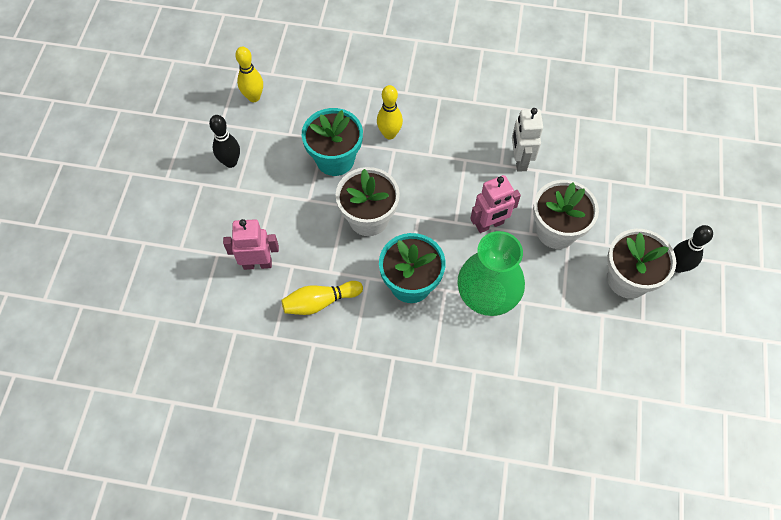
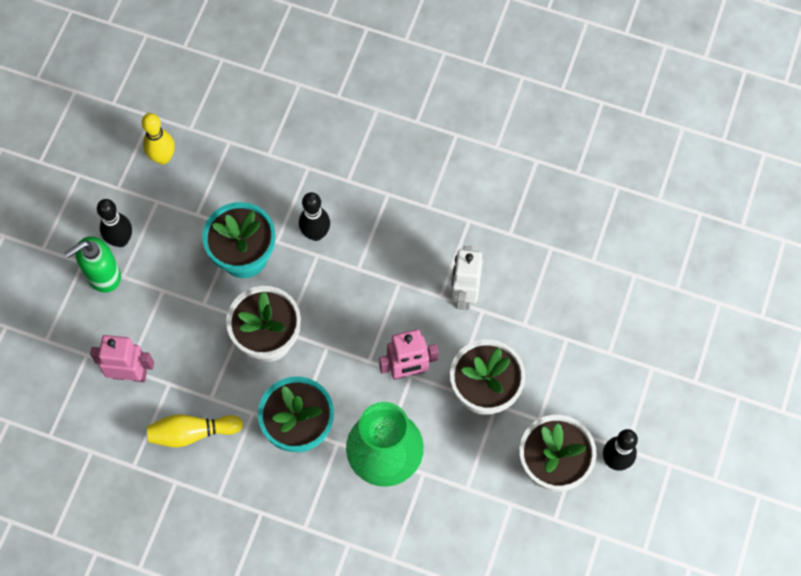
camera: 10 degrees right, 5 degrees up
yellow bowling pin [377,85,403,140] -> black bowling pin [299,192,330,241]
none -> green soap dispenser [65,236,121,293]

